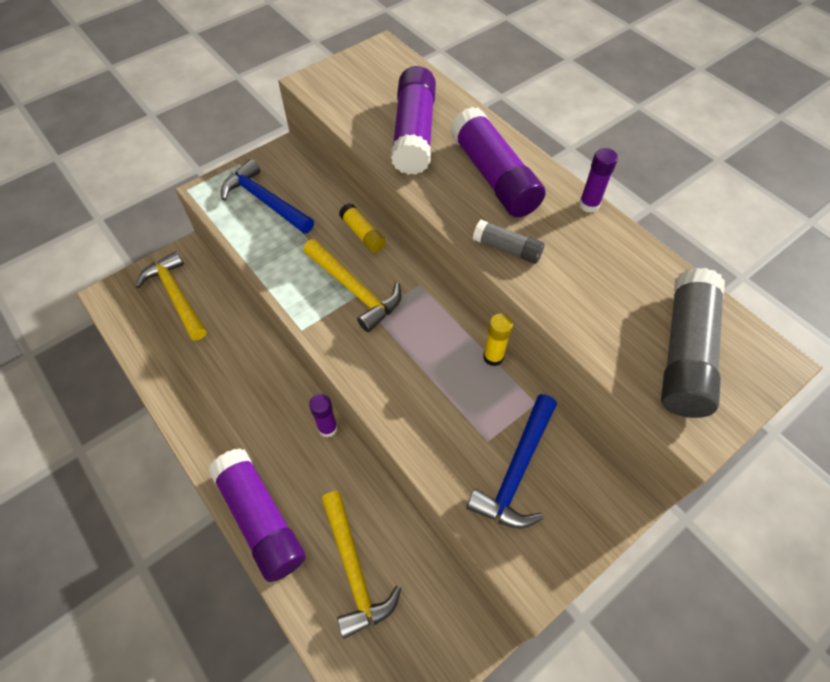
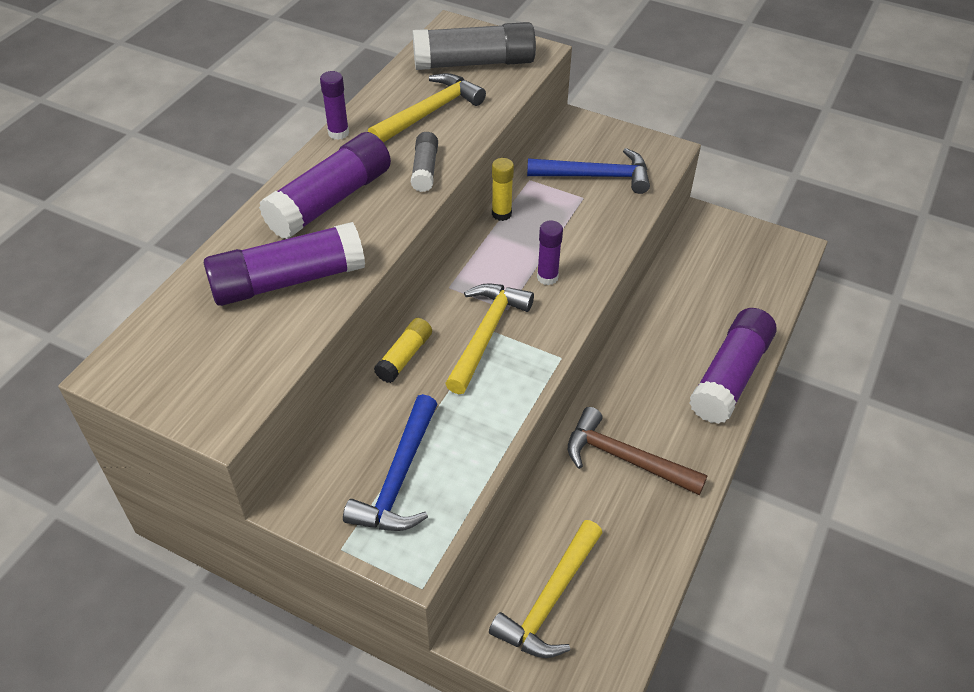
camera: 115 degrees left, 10 degrees down
purple glue stick [309,394,338,437] -> purple glue stick moved to [537,220,563,285]
yellow hammer [321,491,401,639] -> yellow hammer moved to [368,73,486,143]
none -> brown hammer [568,407,708,495]

